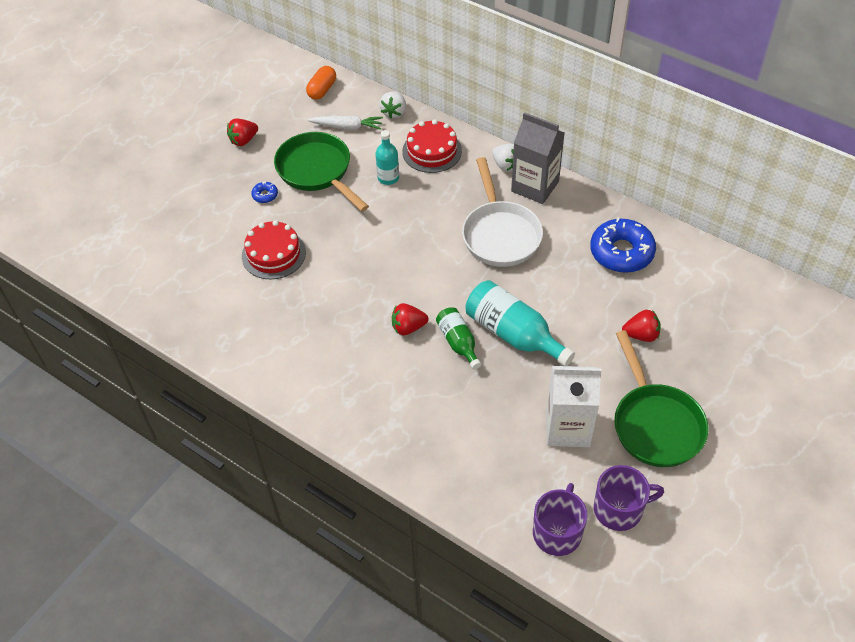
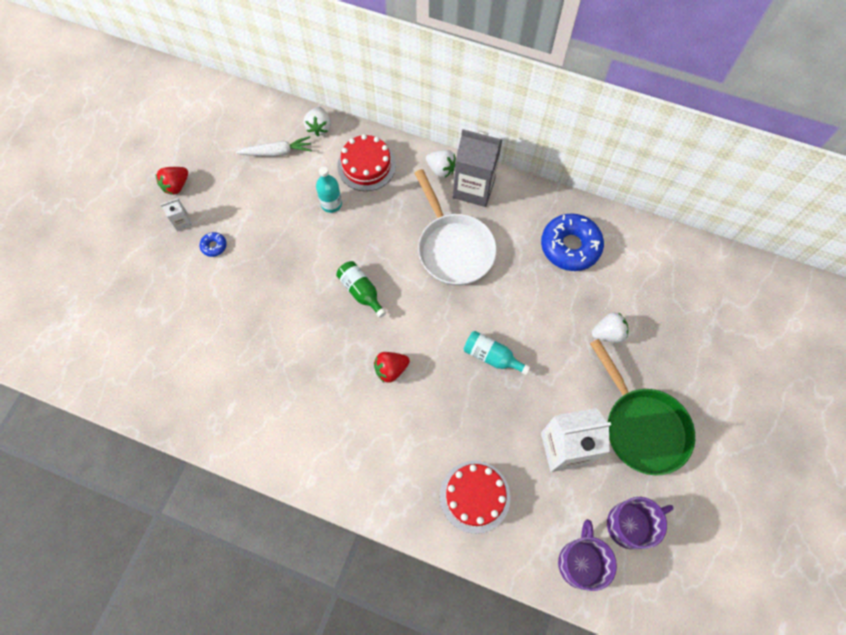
camera: 15 degrees left, 15 degrees up
red cake [242,220,306,279] -> red cake moved to [440,461,510,534]
green pan [274,132,369,212] -> none
orange capsule [306,66,336,100] -> none
green bottle [436,307,481,369] -> green bottle moved to [336,261,387,318]
turquoise bottle [466,280,575,366] -> turquoise bottle [464,331,530,375], size x0.59
red strawberry [622,310,661,342] -> white strawberry [592,312,628,343]
none -> white carton [161,198,192,232]

